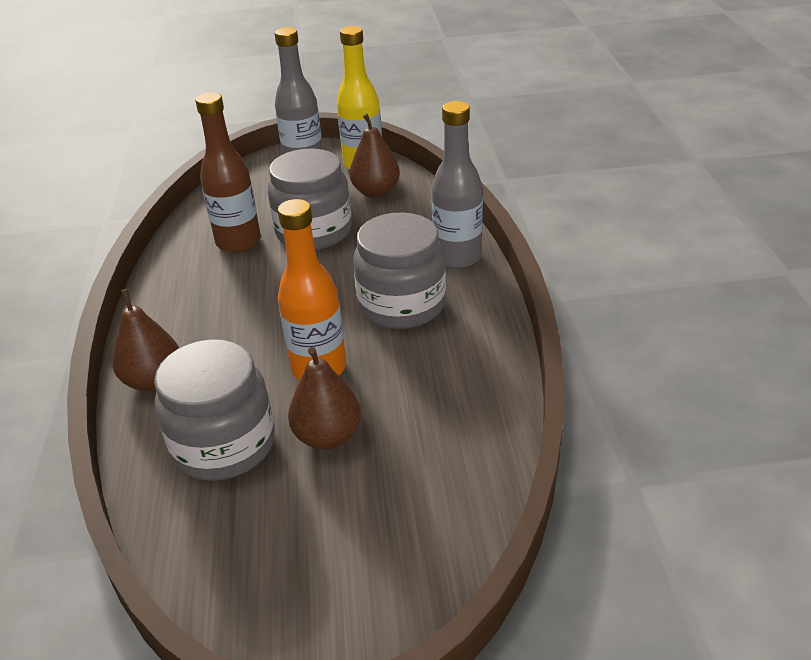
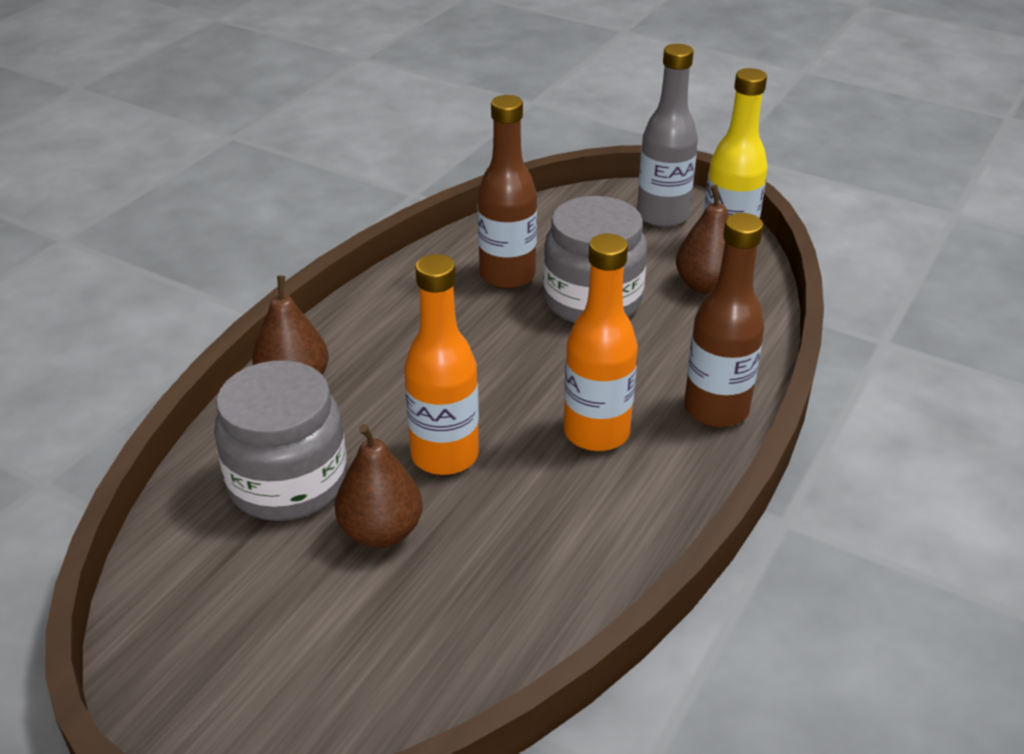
camera: 35 degrees right, 0 degrees up
grey jar [353,212,446,329] -> orange bottle [564,234,638,451]
grey bottle [431,101,483,269] -> brown bottle [684,213,764,427]

